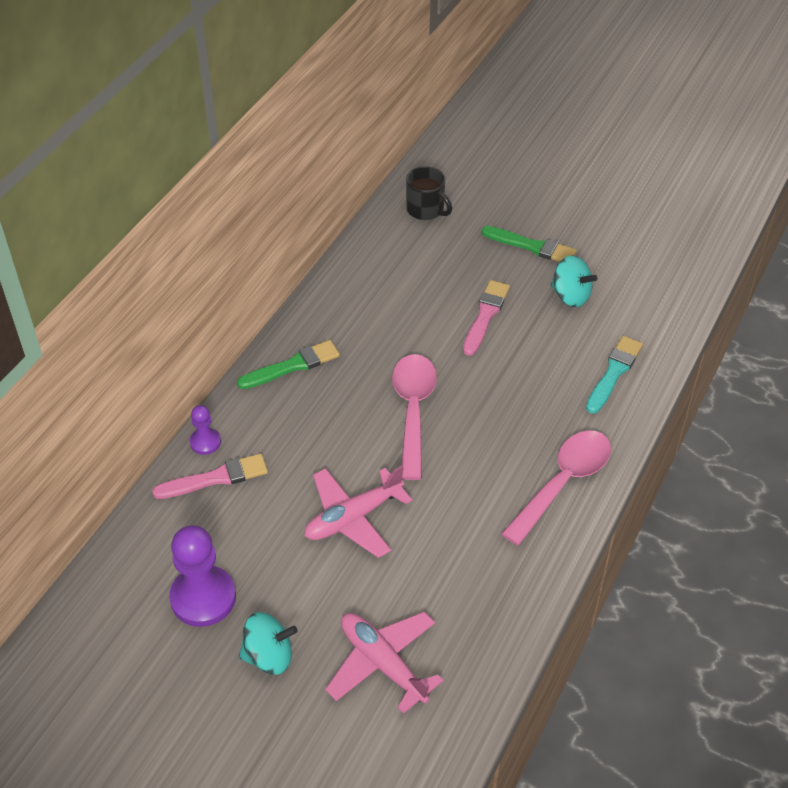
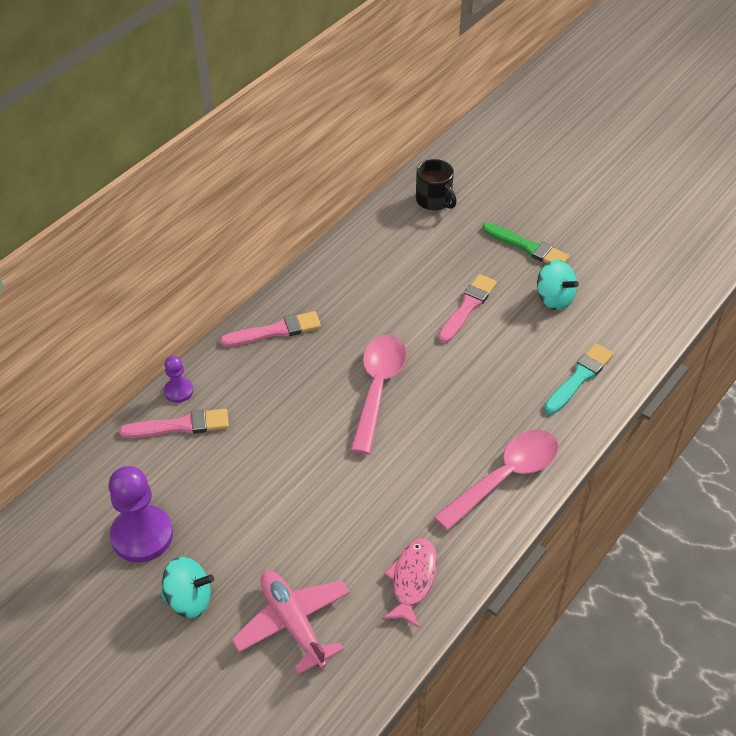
camera: 10 degrees right, 0 degrees up
green brush [237,340,340,389] -> pink brush [220,311,321,347]
pink plane [305,465,412,558] -> none
none -> pink fish [383,539,437,628]

